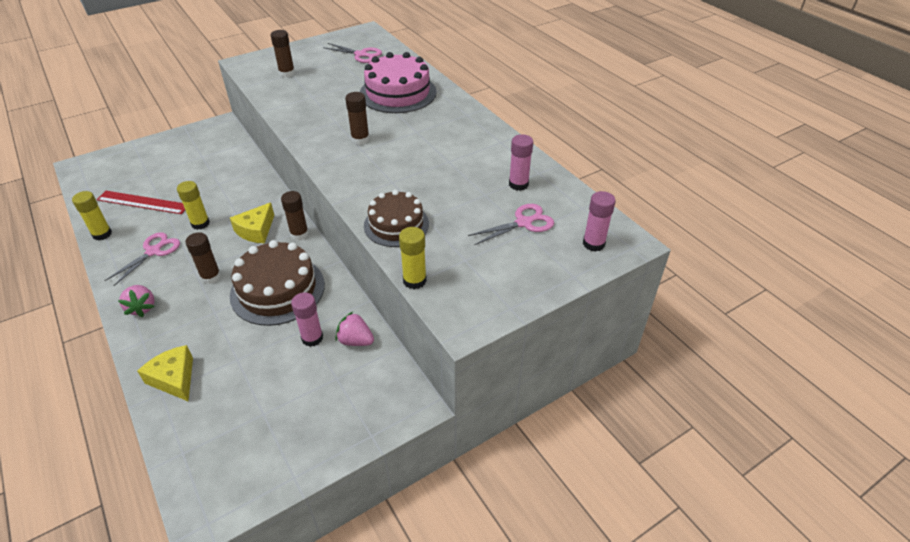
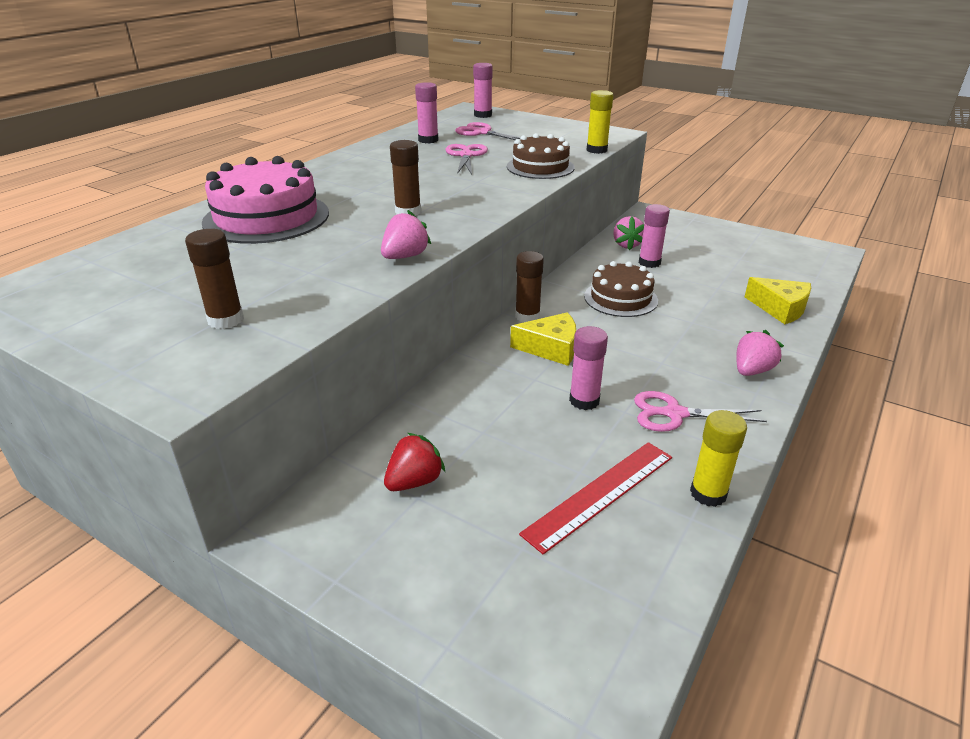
camera: 115 degrees left, 10 degrees down
red ruler [97,191,185,214] -> red ruler turned 60 degrees clockwise [519,442,672,555]
yellow cheese [137,345,193,401] -> yellow cheese turned 75 degrees counterclockwise [745,277,811,324]
yellow glue stick [177,181,210,230] -> pink glue stick [569,326,608,410]
brown glue stick [185,232,221,284] -> none
brown cake [230,240,325,326] -> brown cake [584,261,658,317], size x0.65
pink scissors [323,43,382,63] -> pink scissors moved to [445,144,488,175]
none -> pink strawberry [381,210,431,259]
none -> red strawberry [384,433,445,491]

